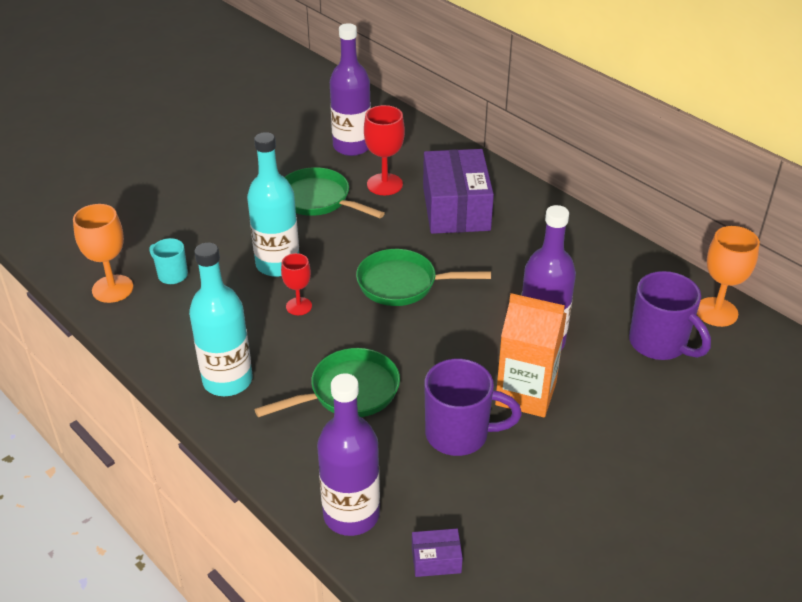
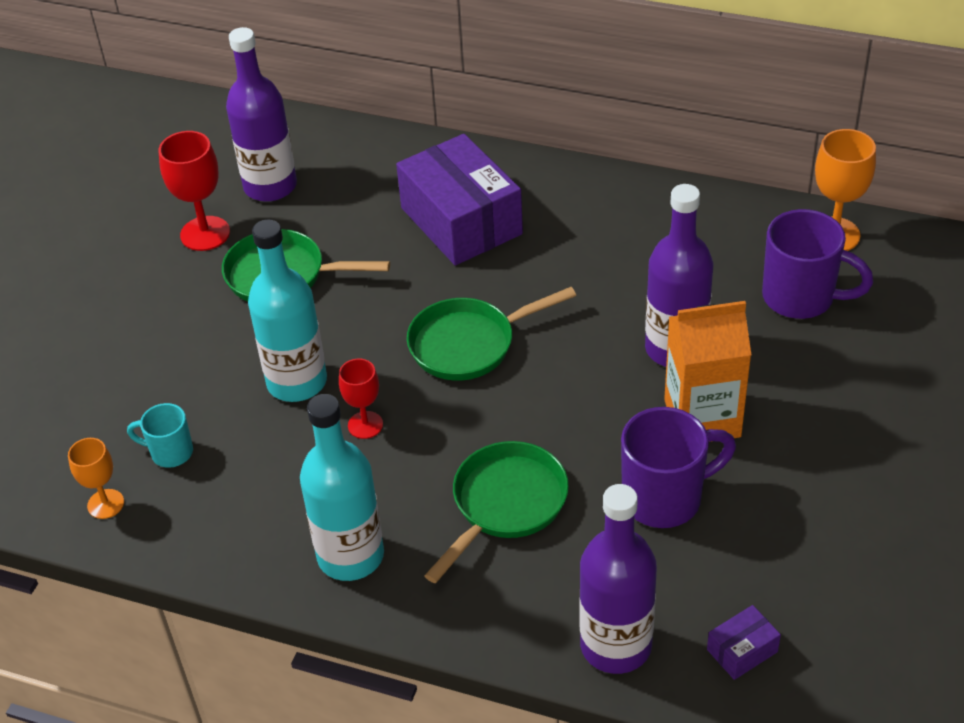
camera: 25 degrees left, 5 degrees up
orange goblet [73,204,134,303] -> orange goblet [68,438,124,519], size x0.63
red goblet [364,105,405,195] -> red goblet moved to [159,131,230,251]

